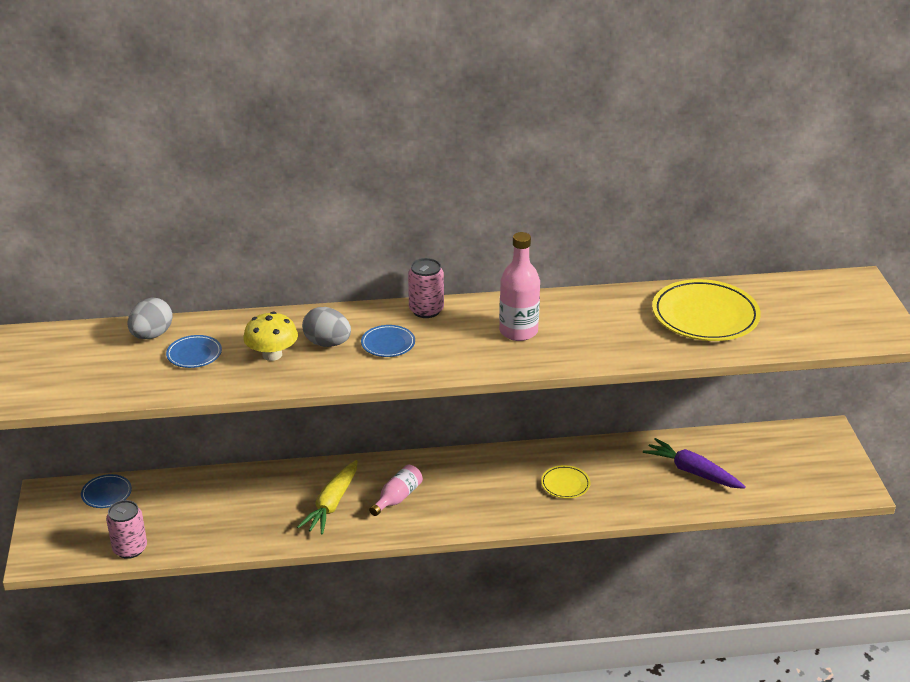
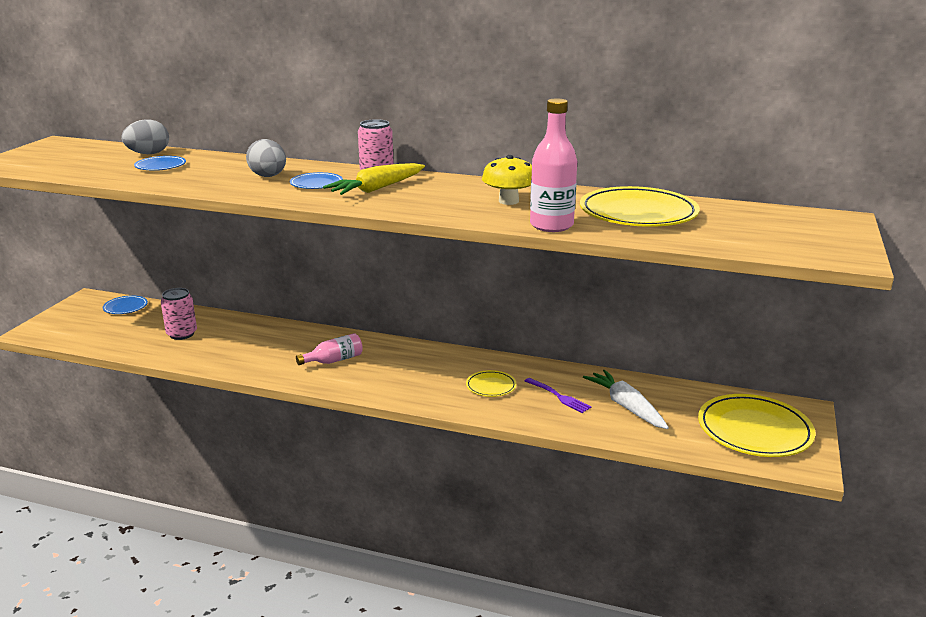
camera: 25 degrees right, 10 degrees down
pink can [106,500,147,559] -> pink can moved to [161,288,197,340]
yellow mushroom [243,311,298,361] -> yellow mushroom moved to [482,155,532,205]
yellow carrot [297,460,357,535] -> yellow carrot moved to [323,163,425,195]
pink bottle [499,232,540,341] -> pink bottle moved to [530,98,577,232]
purple carrot [643,438,746,489] -> white carrot [583,370,669,429]
none -> purple fork [525,378,591,413]
none -> yellow plate [698,394,816,457]

